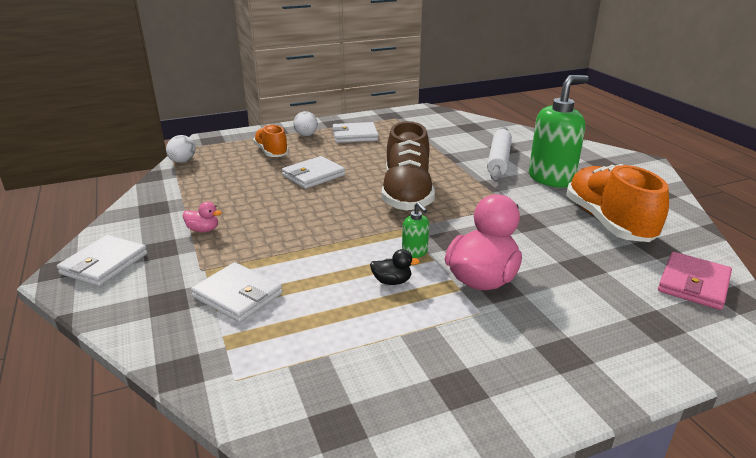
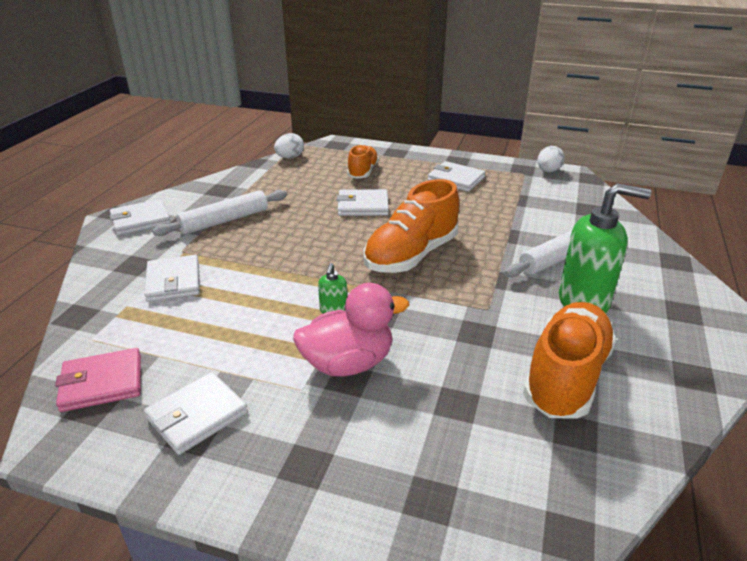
camera: 40 degrees right, 5 degrees up
pink duck [183,202,222,232] -> white rolling pin [152,190,287,236]
white egg [293,111,318,136] -> white egg moved to [537,146,565,172]
black duck [370,249,420,285] -> none
brown shoe [382,121,435,211] -> orange shoe [364,179,459,273]
pink wallet [658,252,732,310] -> pink wallet moved to [55,348,141,412]
none -> white wallet [144,372,248,455]

